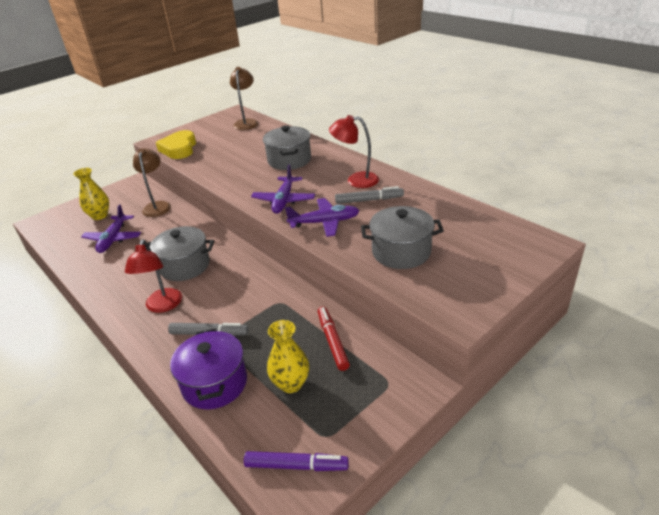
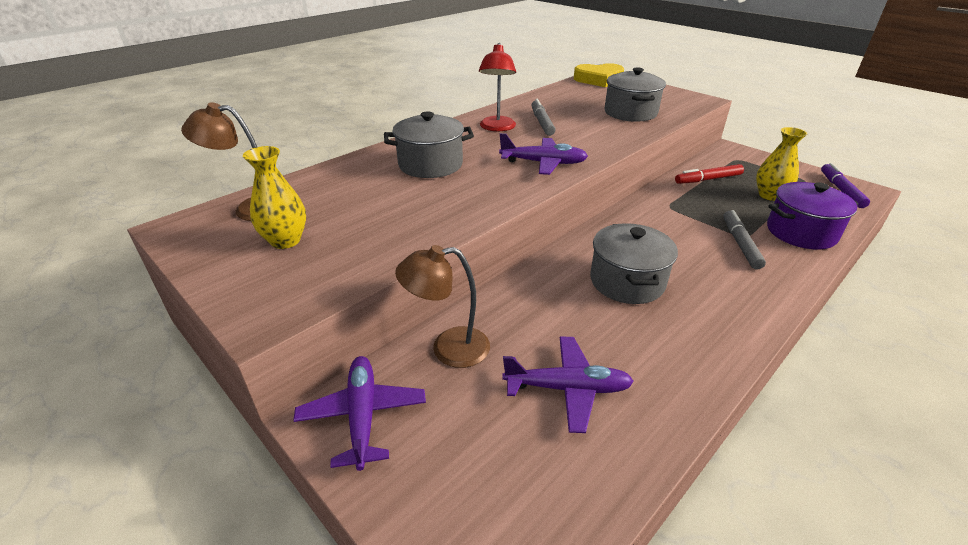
camera: 95 degrees left, 0 degrees up
yellow vase [73,168,109,220] -> yellow vase moved to [243,146,306,249]
red lamp [125,240,182,313] -> none
yellow heart [156,130,196,159] -> yellow heart moved to [574,63,624,87]
purple plane [285,198,359,237] -> purple plane moved to [293,356,426,471]

